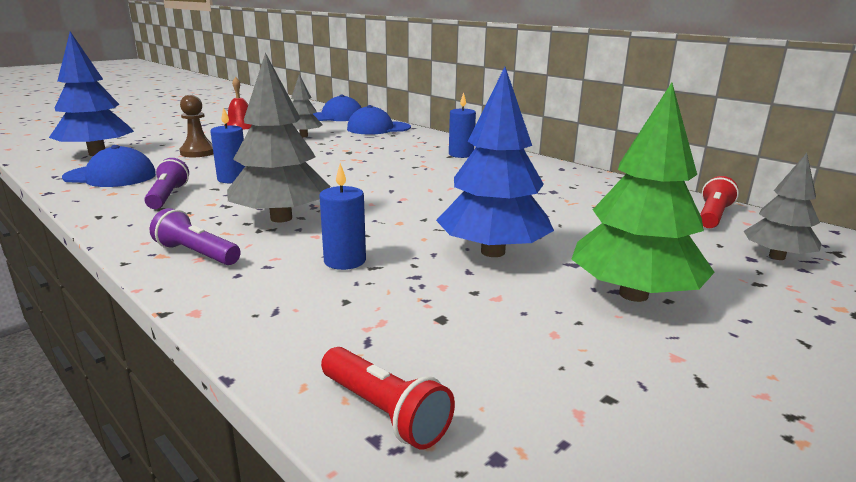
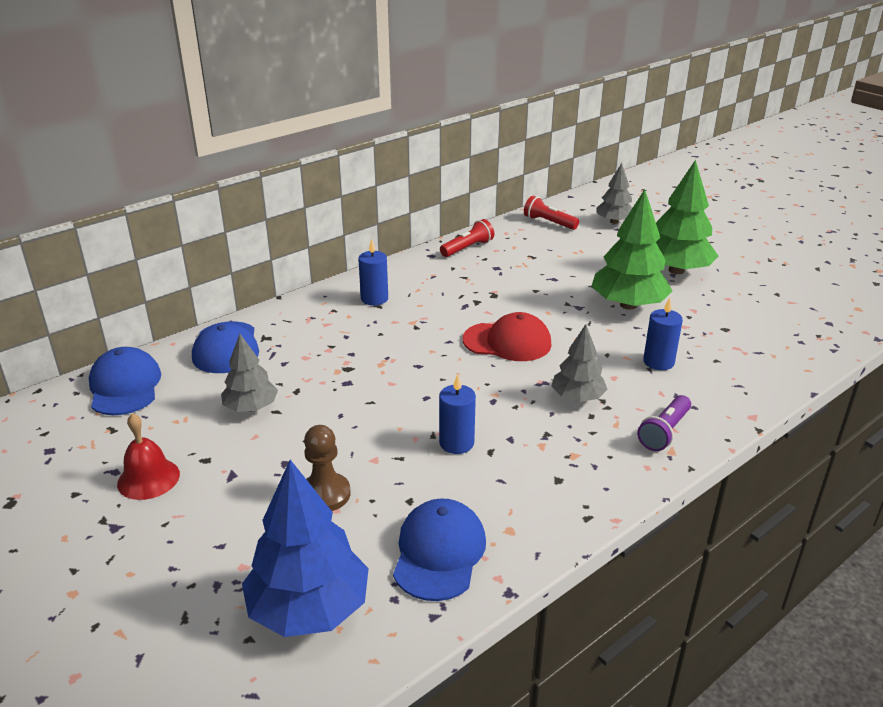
camera: 85 degrees left, 10 degrees up
purple flashlight [144,158,189,209] -> none
grey tree [227,53,331,222] -> grey tree [551,324,608,402], size x0.60
red flashlight [321,347,455,449] -> red flashlight moved to [440,219,494,257]
blue tree [436,67,554,257] -> green tree [591,189,672,310]
none -> red cap [463,312,552,361]

